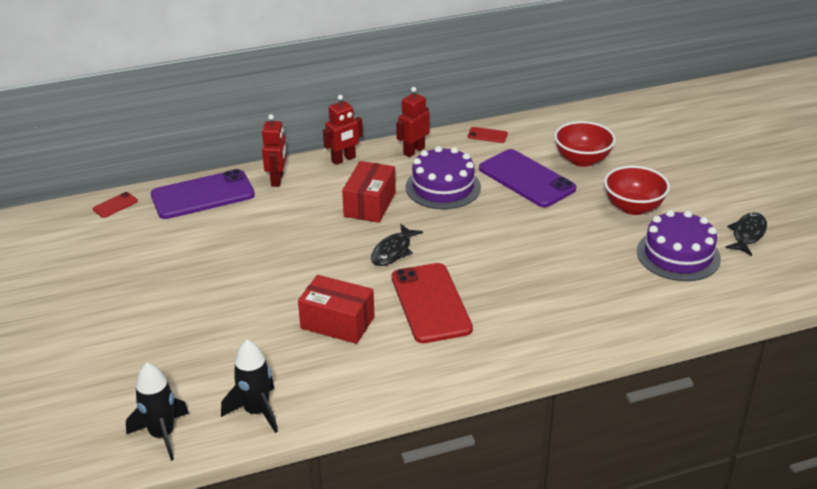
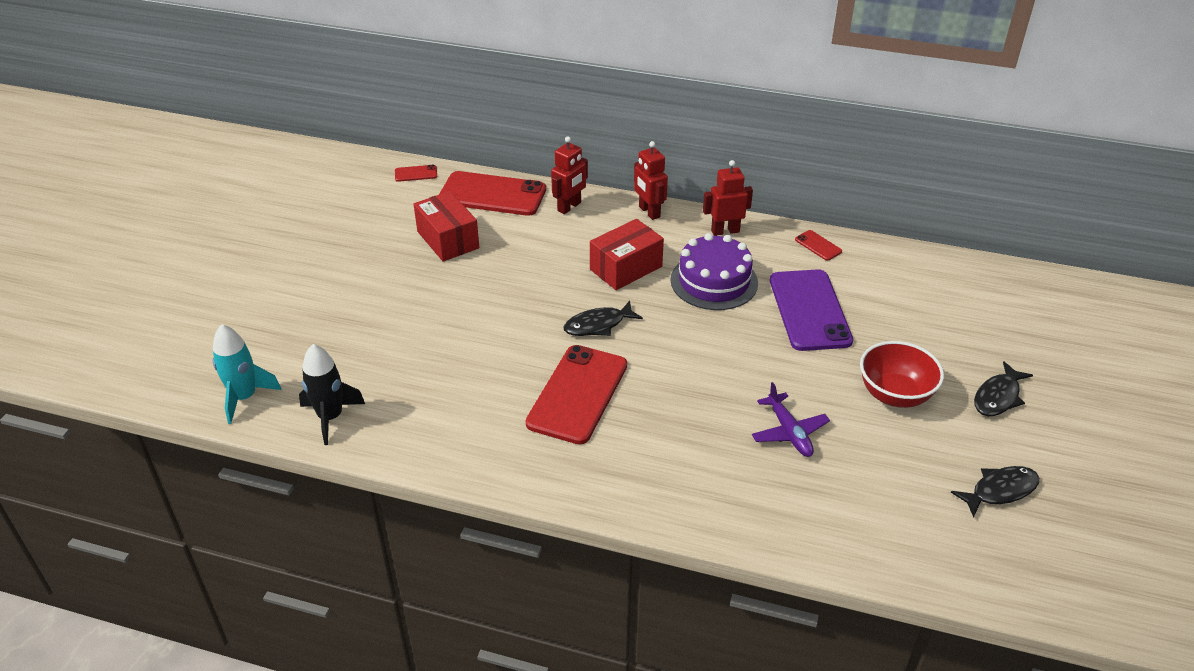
camera: 35 degrees right, 5 degrees up
black rocket [126,363,189,461] -> turquoise rocket [213,324,282,424]
purple phone [151,169,255,219] -> red phone [439,171,546,216]
red box [298,275,375,344] -> red box moved to [414,191,479,262]
red robot [323,95,363,165] -> red robot turned 60 degrees clockwise [634,141,668,220]
red bowl [554,121,616,167] -> none
purple cake [637,210,721,281] -> none
none -> purple plane [752,382,830,457]
none -> black fish [974,361,1033,416]

